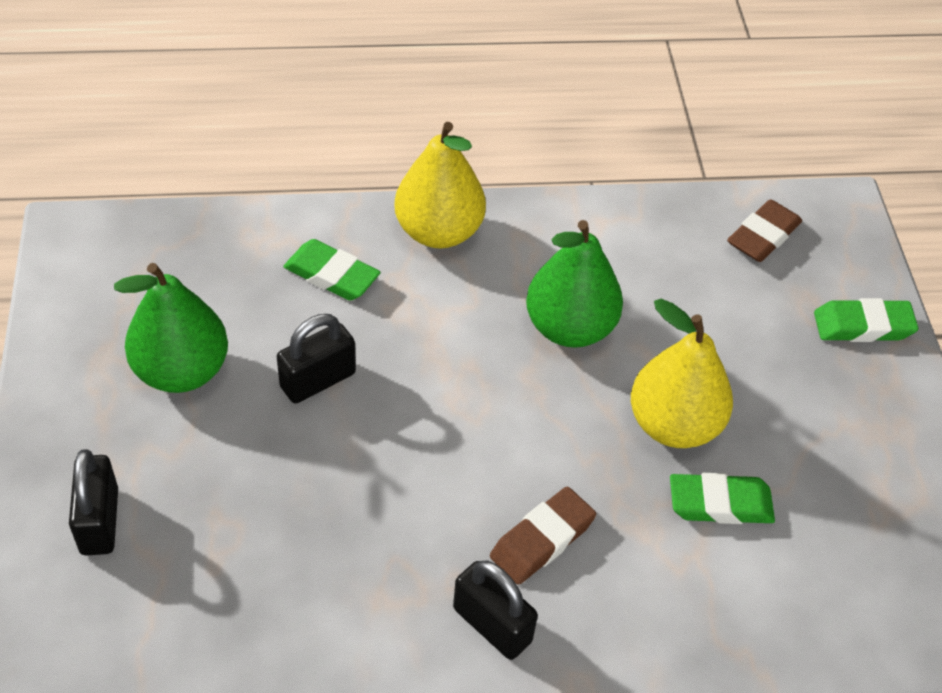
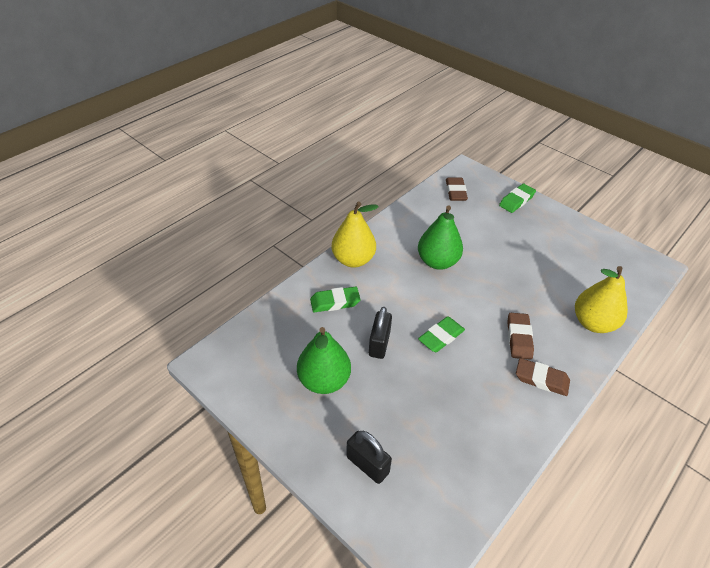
camera: 40 degrees left, 5 degrees down
black padlock [453,561,538,660] -> brown eraser [516,358,570,396]
yellow pear [631,299,733,448] -> yellow pear moved to [575,266,628,333]
green eraser [670,473,775,524] -> green eraser moved to [418,317,465,352]

